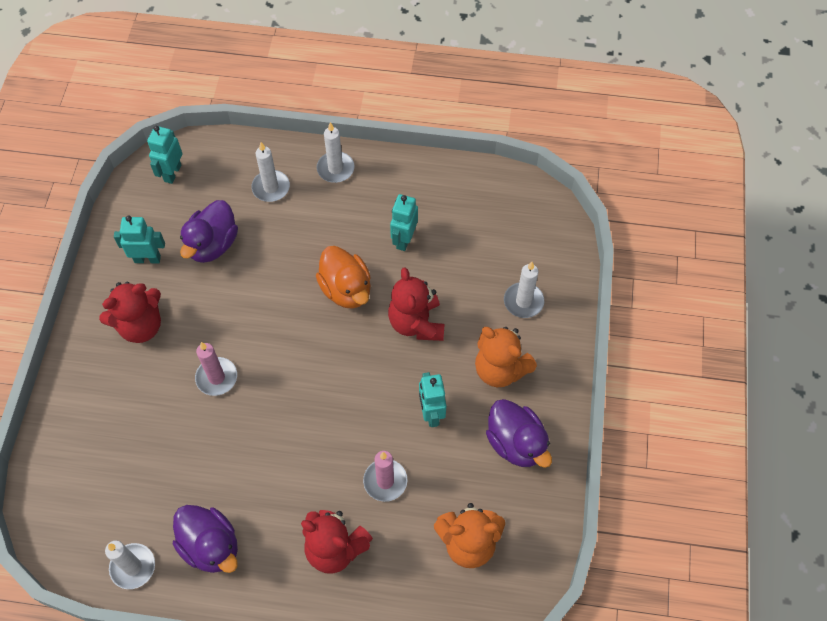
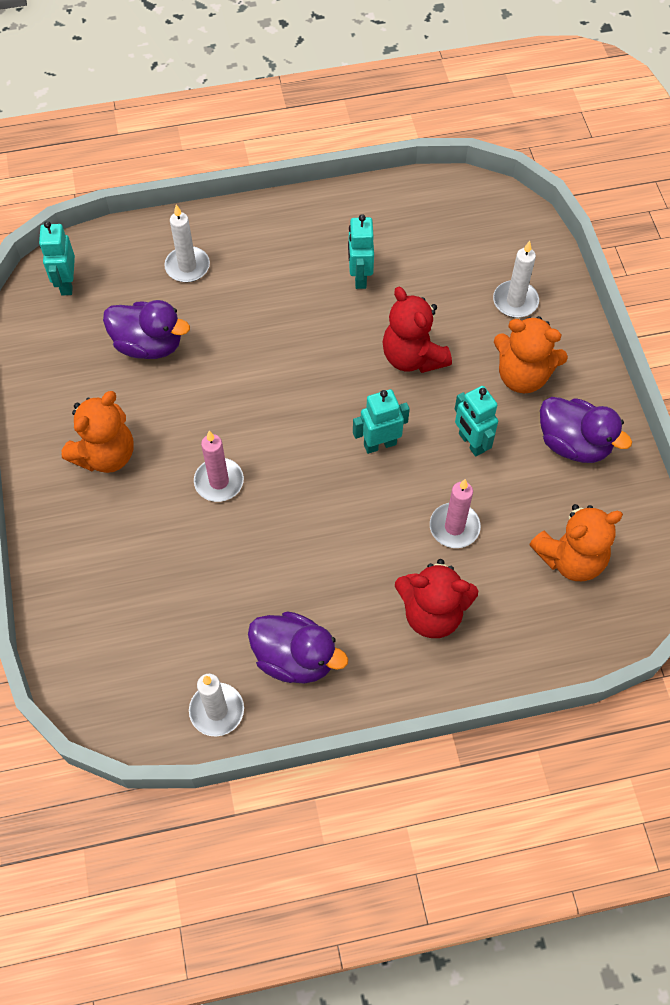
camera: 20 degrees left, 0 degrees up
red teddy bear [99,282,161,343] -> orange teddy bear [61,391,134,473]
turquoise robot [114,215,165,263] -> turquoise robot moved to [353,389,410,454]
purple duck [180,200,238,263] -> purple duck turned 75 degrees counterclockwise [103,300,190,359]
orange duck [316,246,371,309] -> none
white candle [317,122,355,183] -> none

